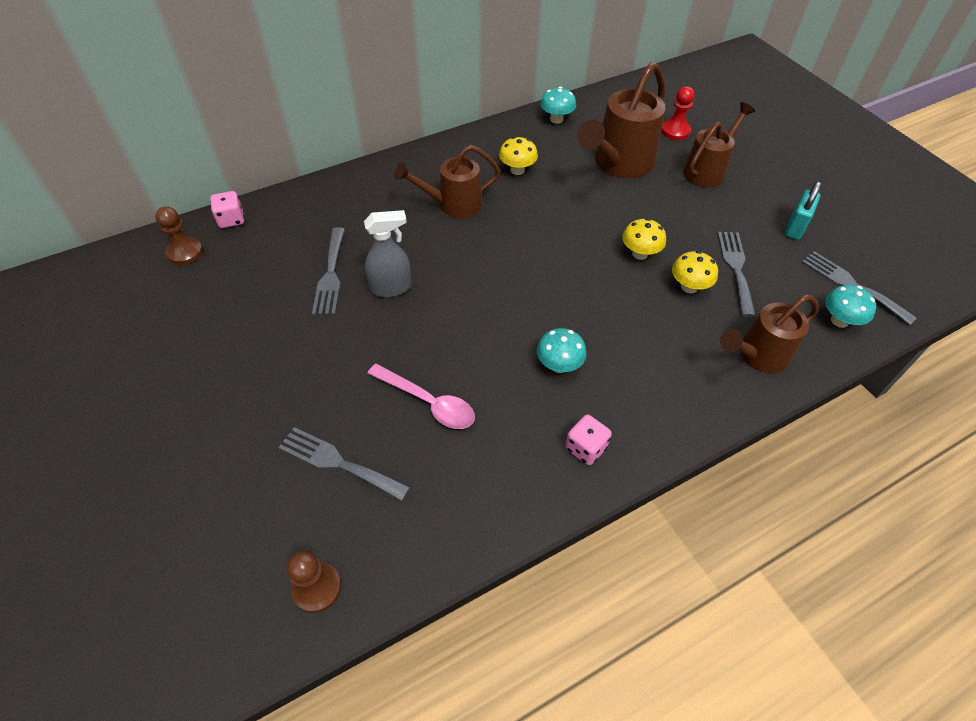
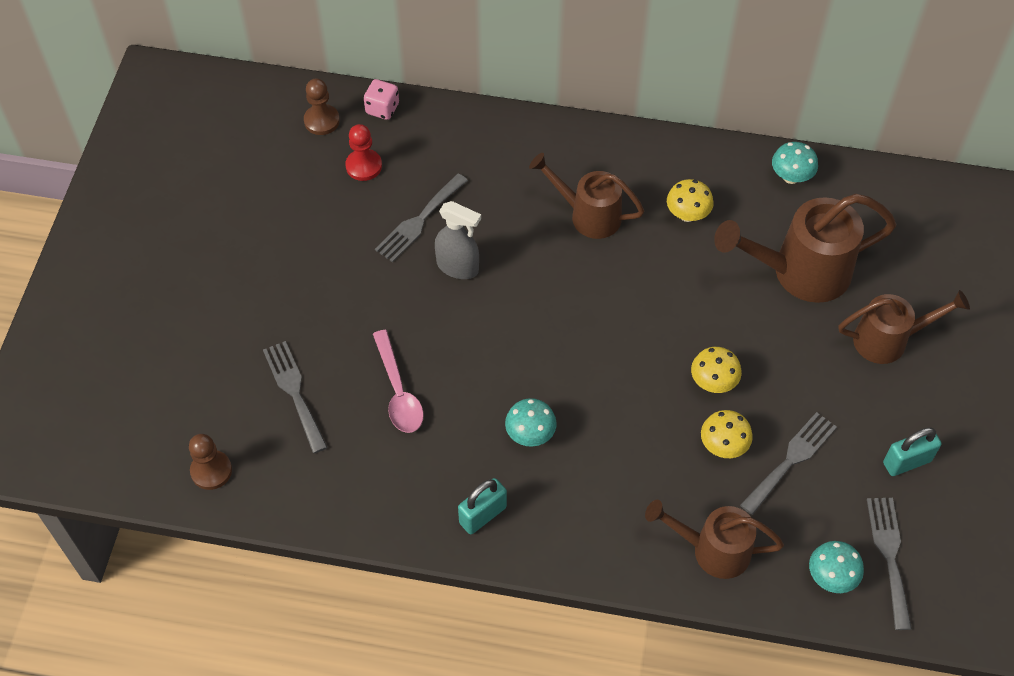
camera: 40 degrees right, 5 degrees up
pink dice [565,415,612,465] -> turquoise padlock [458,478,507,534]
red pawn [661,86,695,140] -> red pawn moved to [346,124,382,181]

